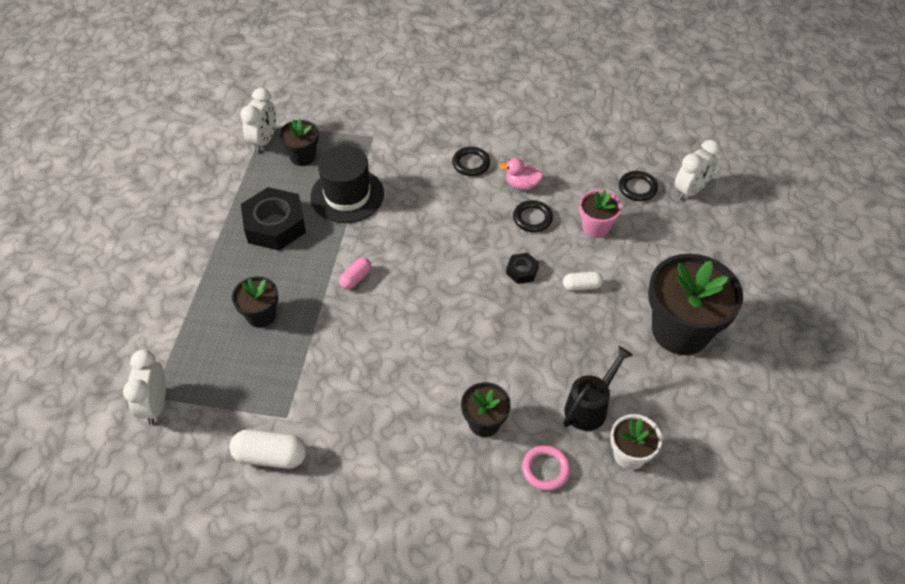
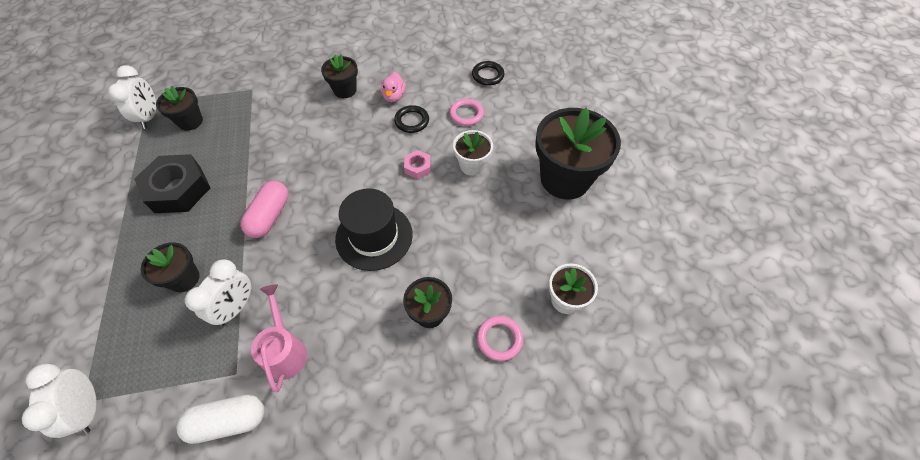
camera: 20 degrees left, 5 degrees up
black hat [310,146,384,223] -> black hat moved to [335,188,413,271]
pink capsule [339,258,372,290] -> pink capsule [241,181,289,238], size x1.66
black ring [452,147,490,176] -> black flower pot [321,54,358,98]
pink duck [500,158,544,190] -> pink duck turned 75 degrees counterclockwise [381,72,406,102]
black nut [506,253,539,284] -> pink nut [404,150,431,179]
white capsule [563,271,603,291] -> white flower pot [453,130,493,176]
black watering can [563,346,633,431] -> none
pink flower pot [579,190,622,238] -> pink ring [449,99,484,126]
white clock [675,140,721,200] -> white clock moved to [185,259,251,326]
none -> pink watering can [251,284,307,392]

